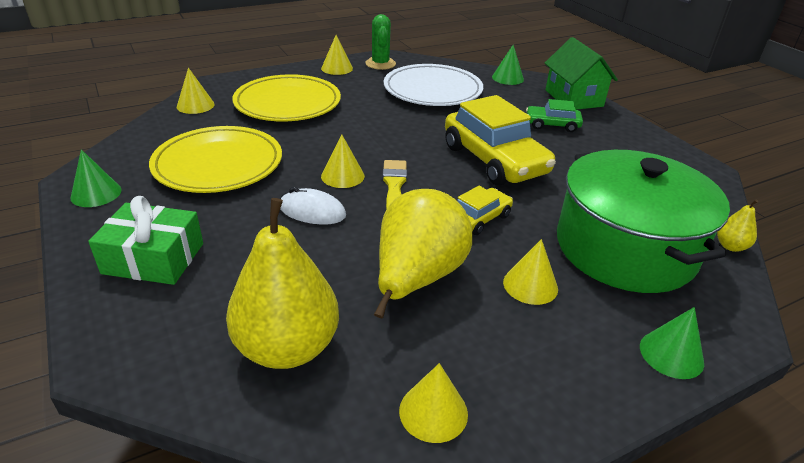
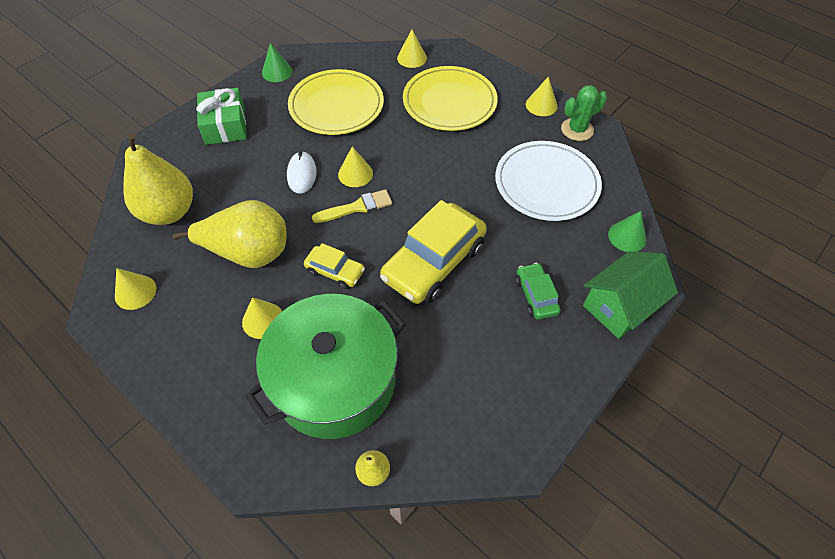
camera: 70 degrees right, 20 degrees up
green cone [640,307,704,379] -> none

